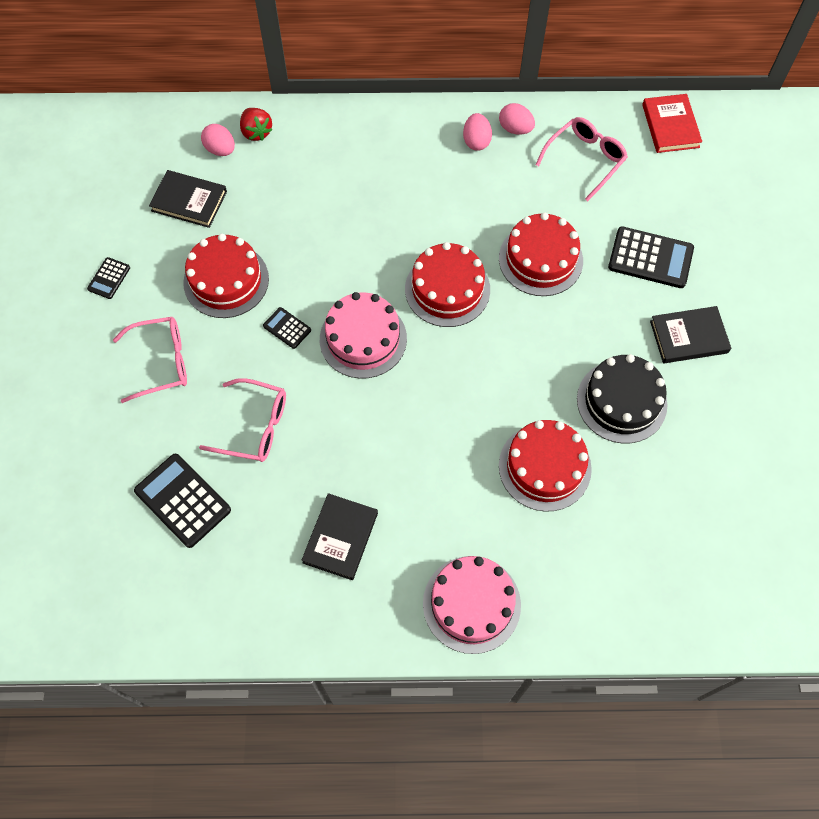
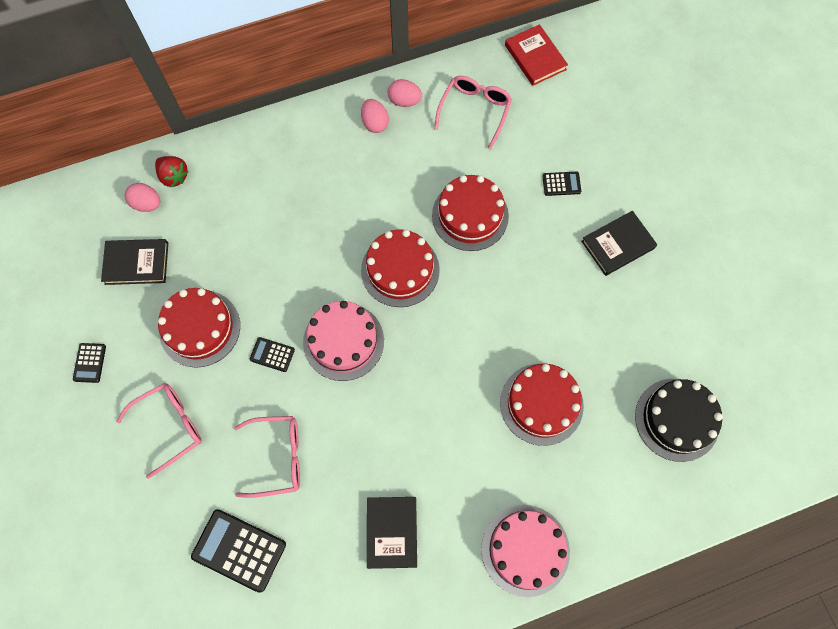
camera: 20 degrees left, 5 degrees up
black cake [577,354,667,443] -> black cake moved to [635,379,723,462]
black calculator [608,226,694,288] -> black calculator [542,172,581,196], size x0.52

